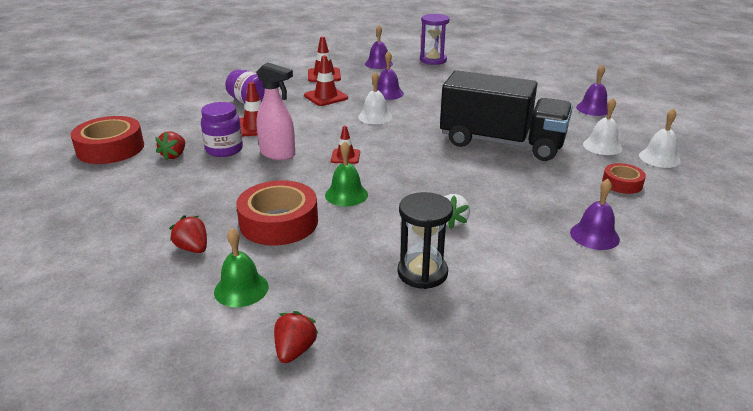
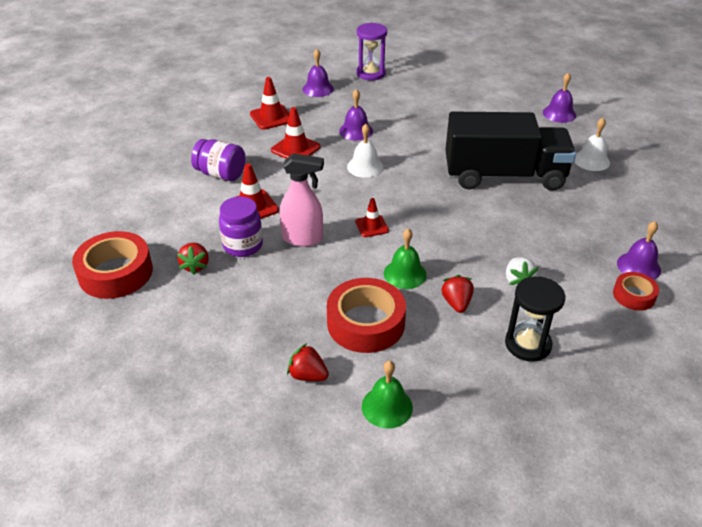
camera: 20 degrees left, 10 degrees up
red strawberry [274,311,319,363] -> red strawberry moved to [441,275,474,313]
red tape [602,163,646,194] -> red tape moved to [613,272,659,311]
white bell [639,108,681,168] -> none

